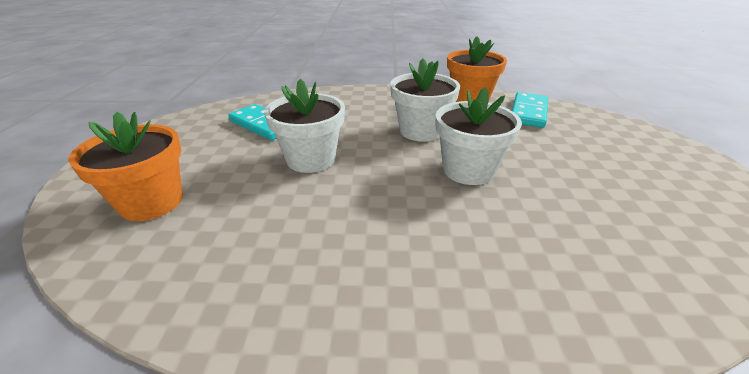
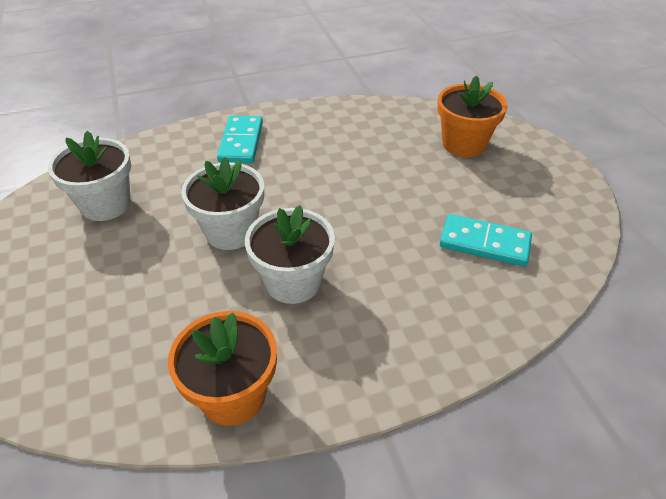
camera: 160 degrees right, 10 degrees up
white flower pot [264,79,345,173] -> white flower pot moved to [48,131,131,221]
turquoise domino [512,92,548,128] -> turquoise domino moved to [217,116,263,163]

